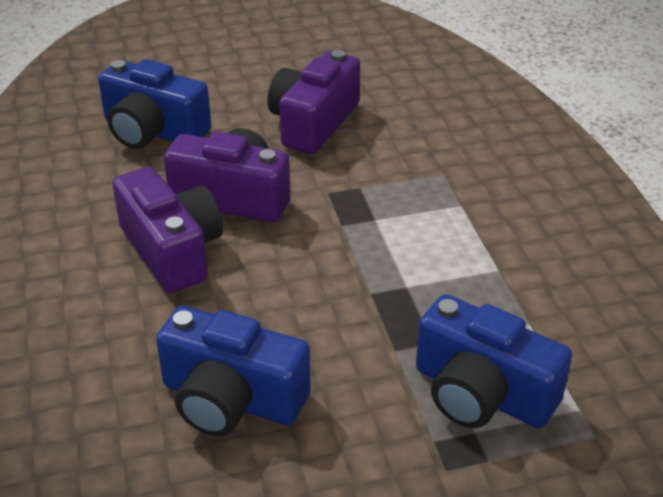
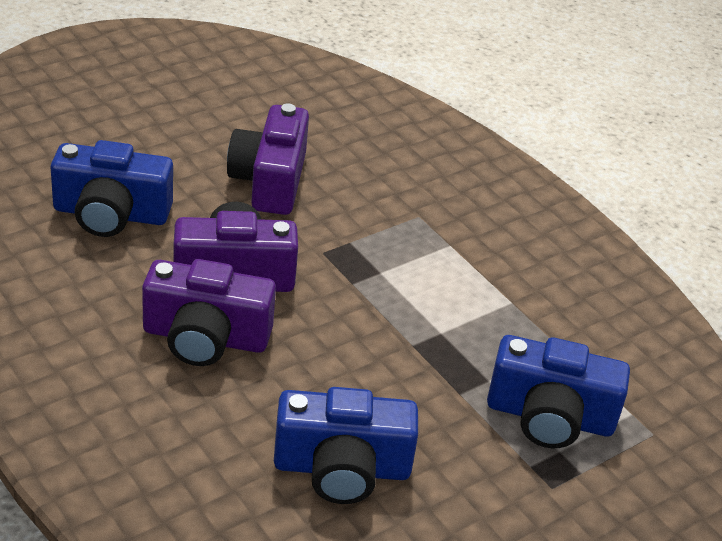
camera: 25 degrees left, 0 degrees up
purple camera [112,167,223,293] -> purple camera turned 150 degrees clockwise [142,259,276,366]

